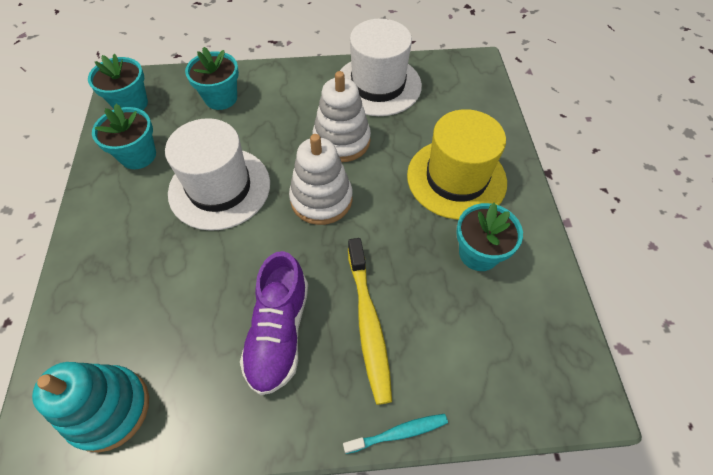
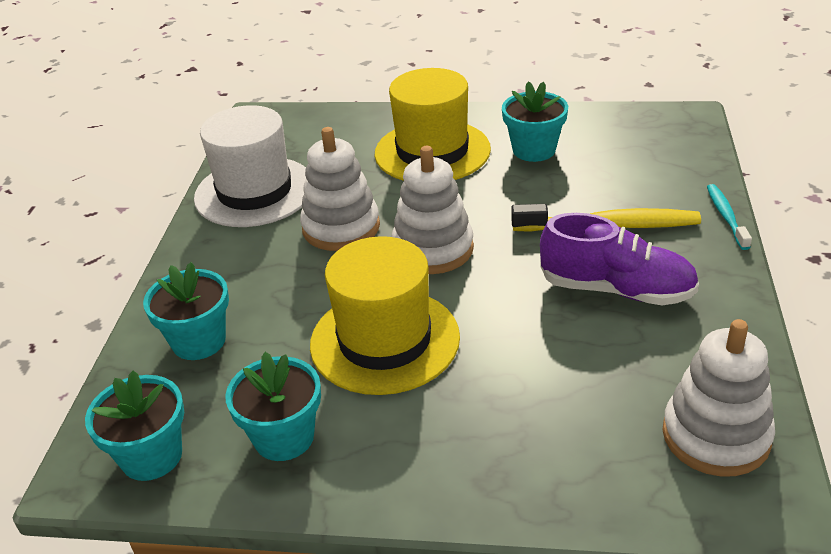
camera: 75 degrees left, 20 degrees down
turquoise stacking toy [32,362,149,452] -> white stacking toy [662,319,775,477]
white hat [165,118,270,231] -> yellow hat [310,236,460,395]

